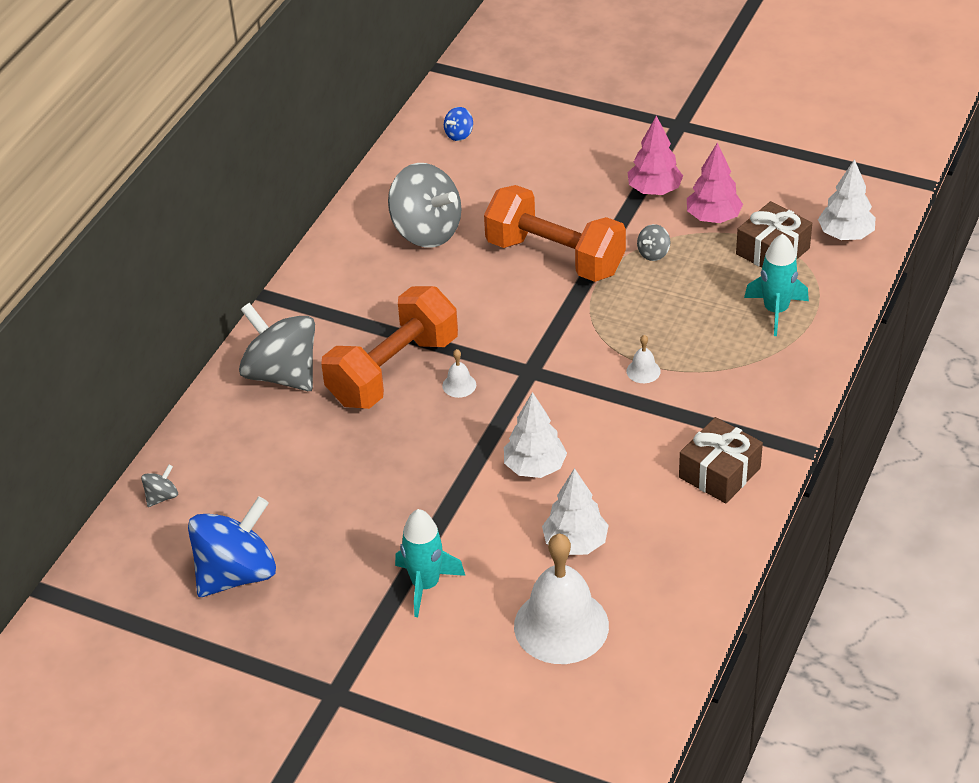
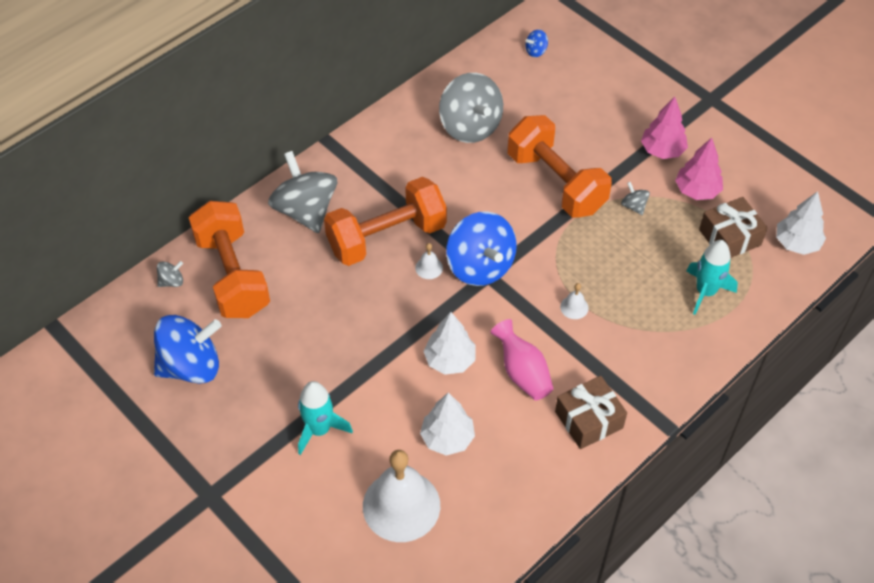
camera: 20 degrees right, 10 degrees up
grey spinning top [637,224,670,261] -> grey spinning top turned 90 degrees clockwise [621,182,650,215]
none -> orange dumbbell [189,201,270,318]
none -> blue spinning top [446,211,517,286]
none -> pink vase [491,319,554,400]

